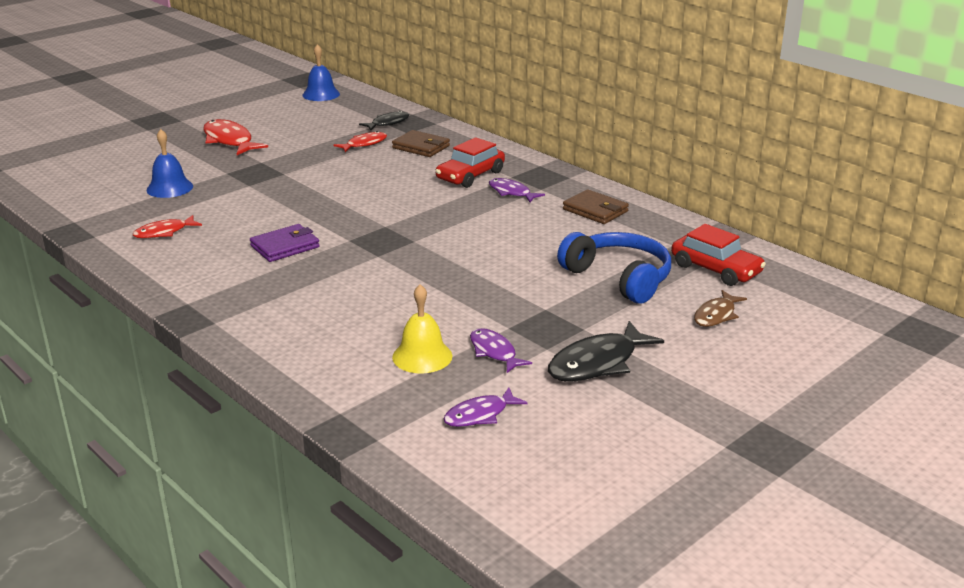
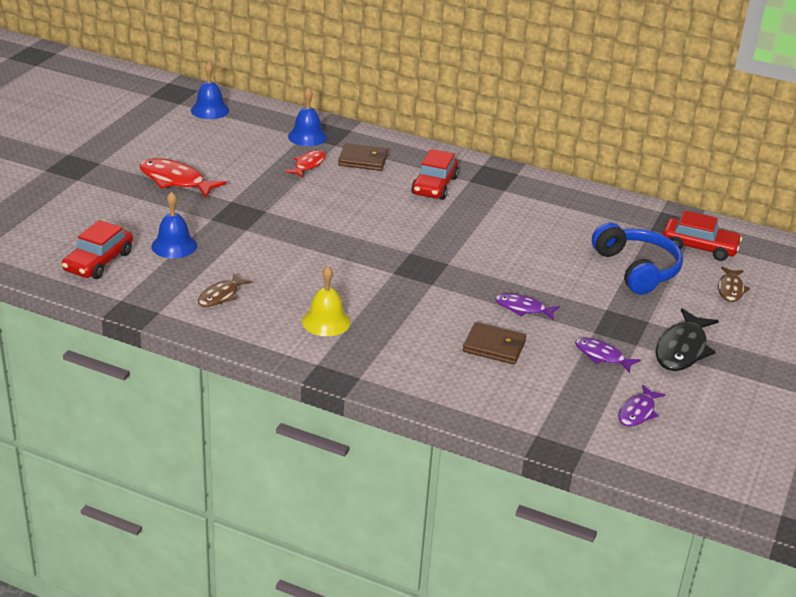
camera: 25 degrees left, 5 degrees up
red fish [133,215,202,238] -> brown fish [198,273,252,307]
purple wallet [250,224,320,262] -> none
black fish [359,111,409,130] -> blue bell [288,87,327,146]
yellow bell [392,284,452,373] -> yellow bell moved to [302,266,351,336]
purple fish [489,178,545,202] -> purple fish moved to [495,293,560,320]
blue headphones [557,232,671,304] -> blue headphones turned 45 degrees clockwise [592,223,683,295]
brown wallet [563,189,629,224] -> brown wallet moved to [463,322,526,364]
none -> red car [62,220,133,279]

